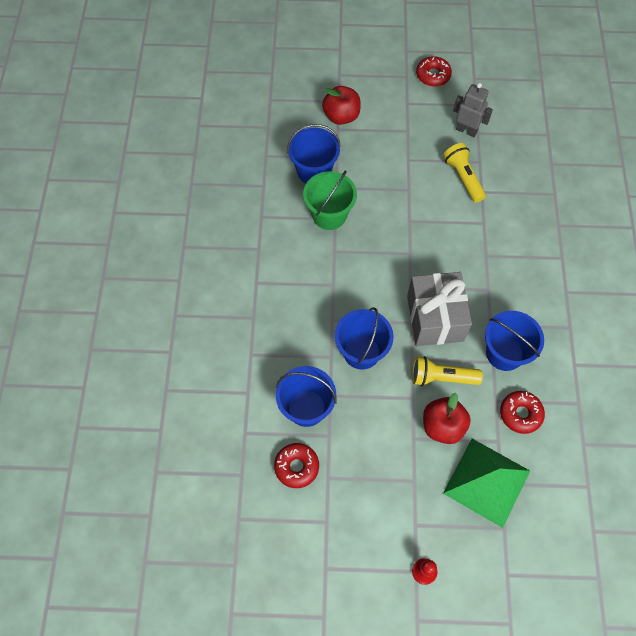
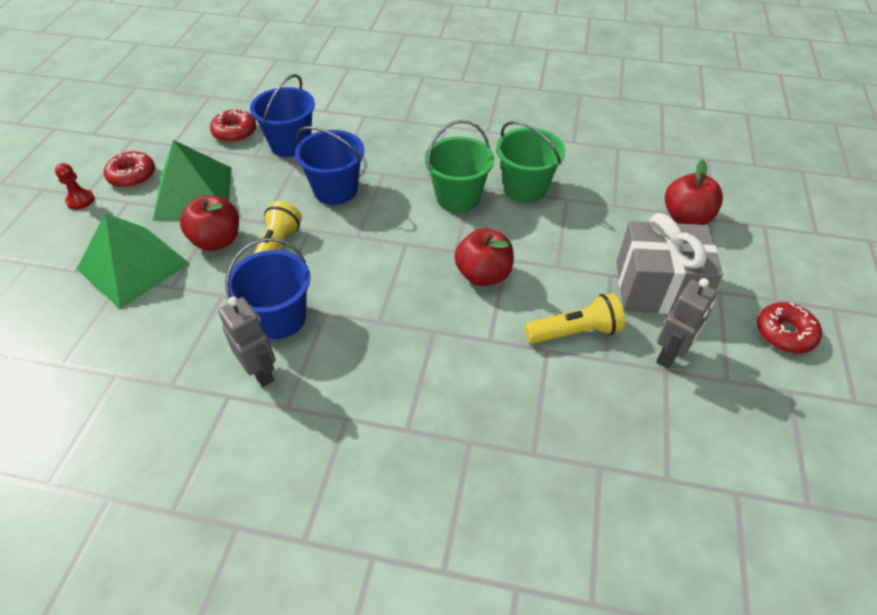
camera: 100 degrees right, 15 degrees down
blue bucket [287,124,341,184] -> none
grey gift [407,272,472,346] -> grey gift moved to [616,213,723,314]
red donut [500,391,545,434] -> red donut moved to [104,151,155,188]
none -> green pyramid [153,140,232,221]
none -> grey robot [218,297,275,387]
none -> green bucket [425,120,494,212]
none -> red apple [454,228,514,286]

